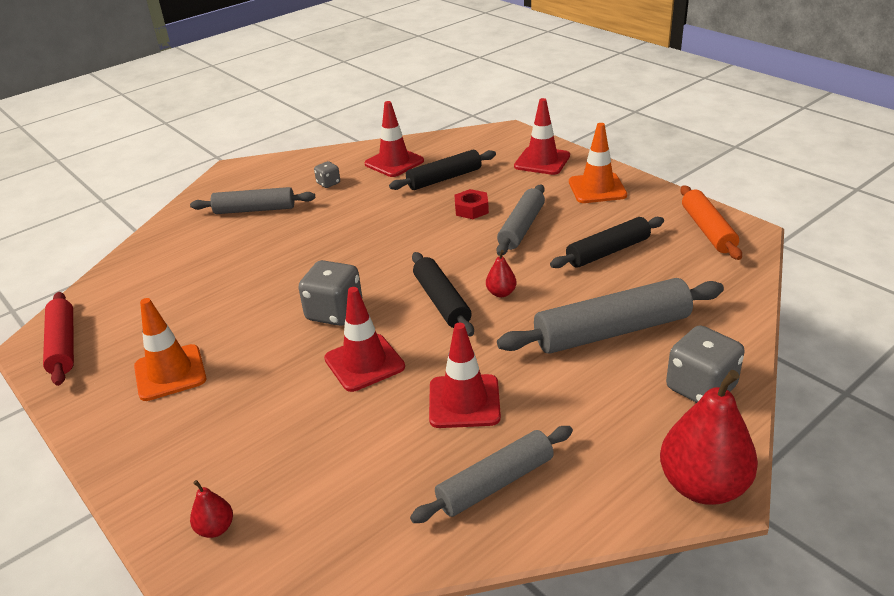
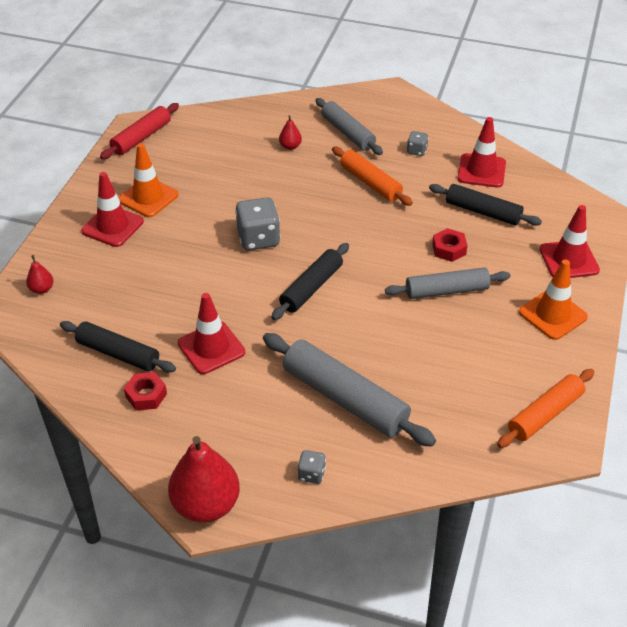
camera: 55 degrees right, 10 degrees up
red traffic cone [324,287,405,392] -> red traffic cone moved to [81,172,144,247]
grey rolling pin [410,426,573,523] -> red nut [124,372,167,411]
red pear [486,250,517,297] -> red pear moved to [279,115,302,150]
black rolling pin [550,217,664,268] -> black rolling pin moved to [60,321,176,372]
grey dice [666,325,745,403] -> grey dice [298,450,326,484], size x0.51
none -> orange rolling pin [332,146,413,206]

